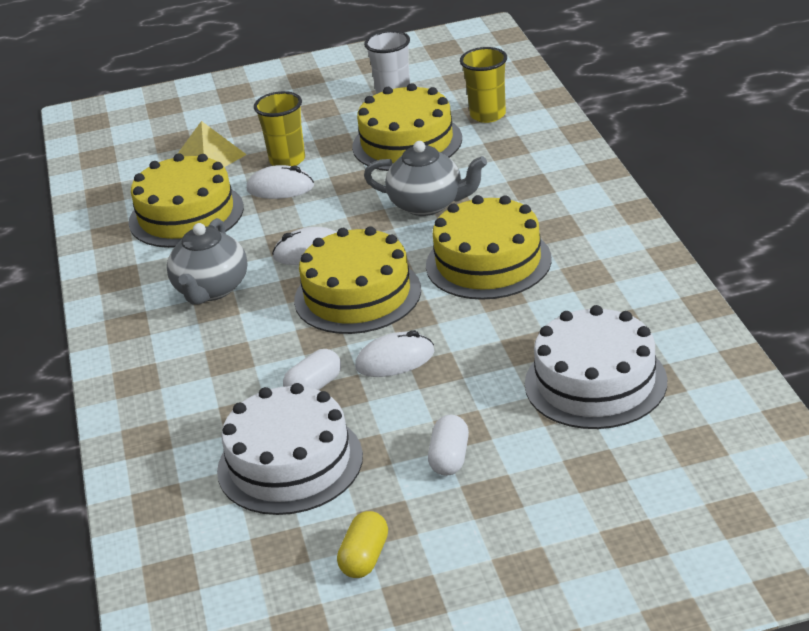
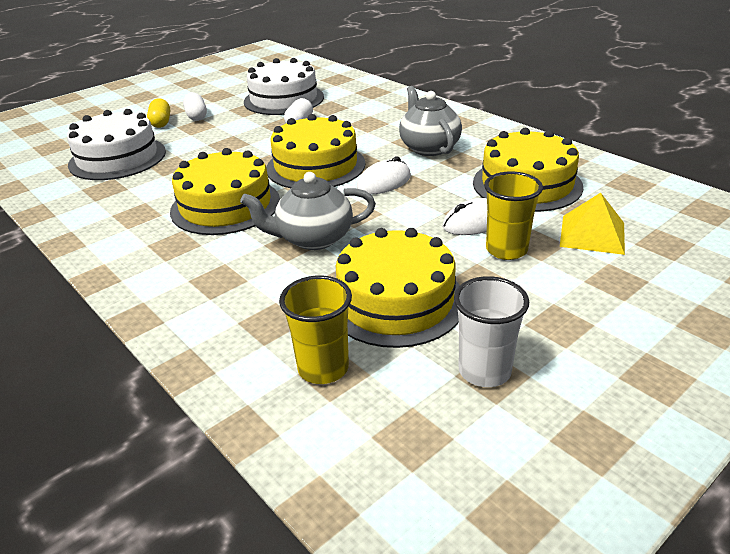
camera: 150 degrees right, 0 degrees up
yellow capsule [337,511,388,578] -> yellow capsule moved to [147,98,170,128]
white mouse [355,330,434,377] -> none

